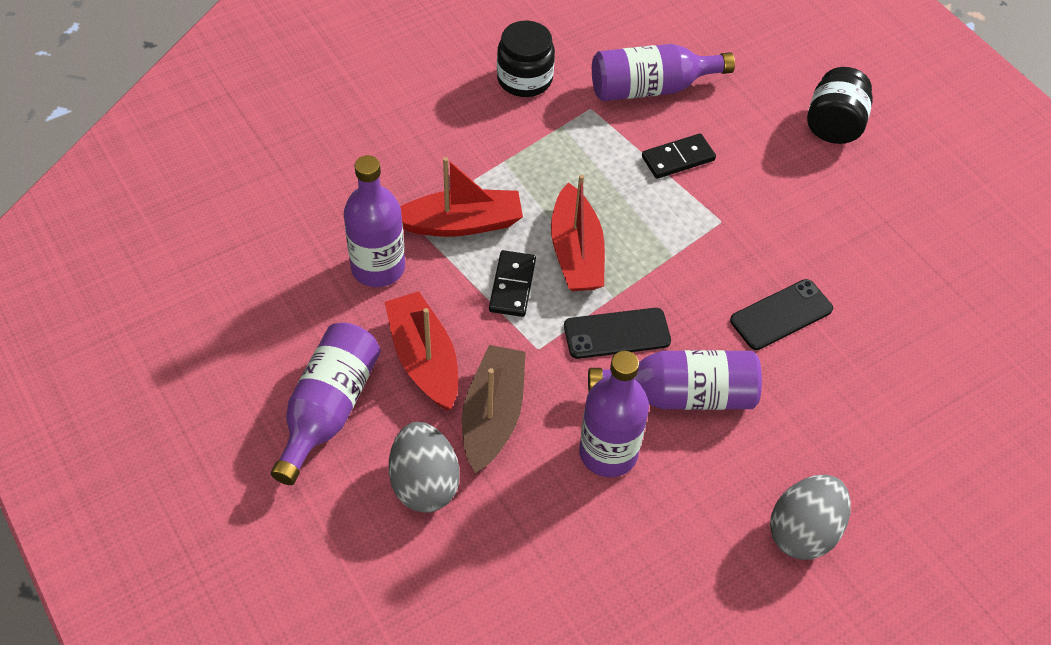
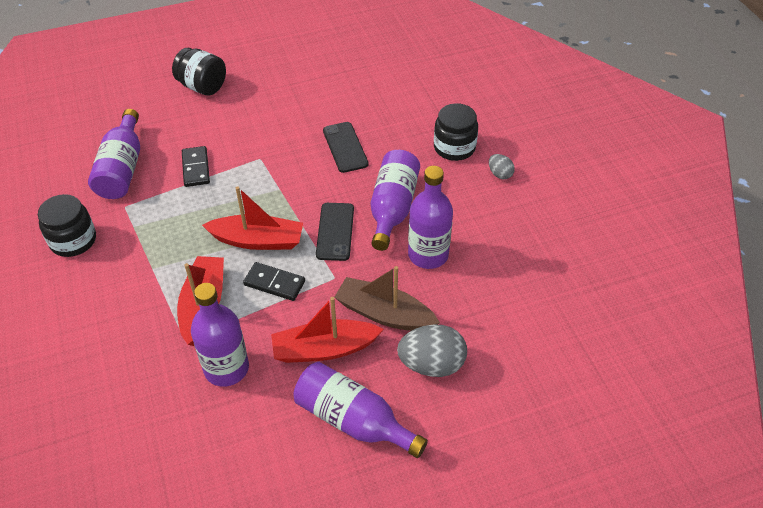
camera: 75 degrees left, 5 degrees down
grey egg [770,475,851,560] -> grey egg [489,154,515,179], size x0.52
none -> black jar [434,103,478,161]

